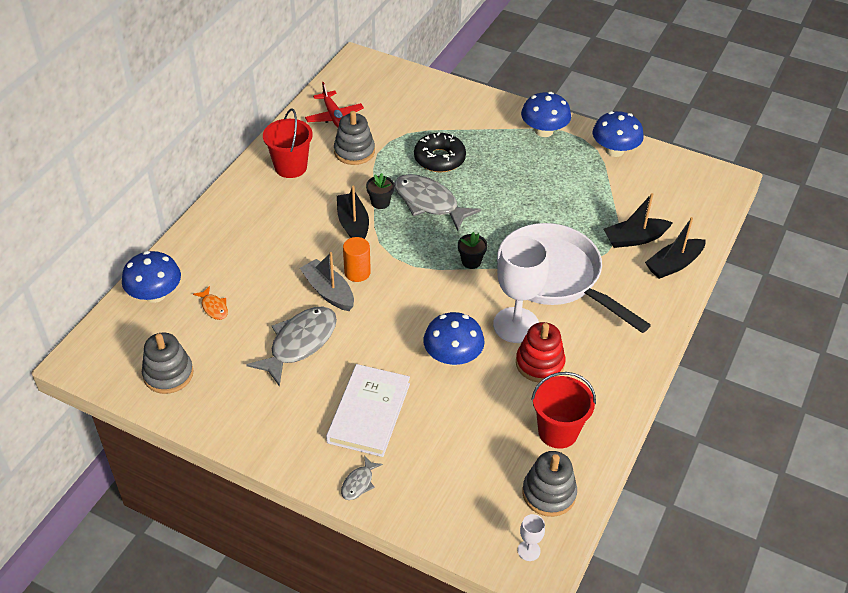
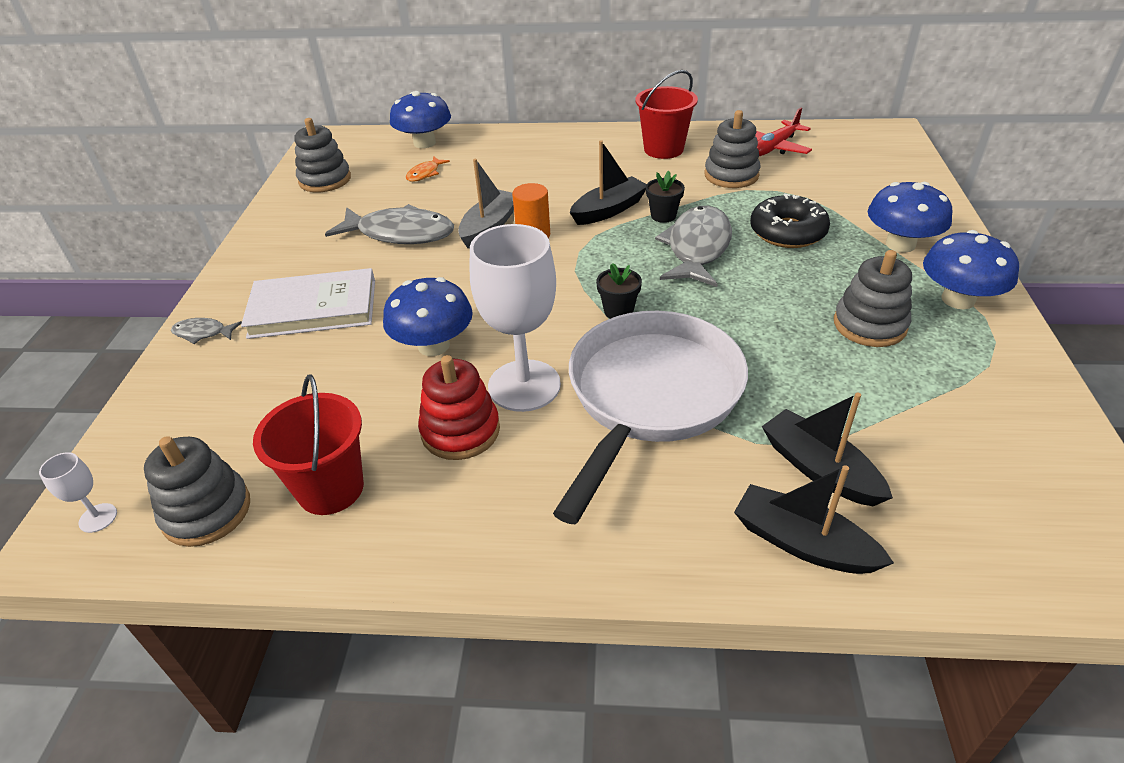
camera: 70 degrees right, 5 degrees down
blue mushroom [593,111,644,157] -> blue mushroom moved to [868,182,952,253]
none -> grey stacking toy [834,250,912,347]

